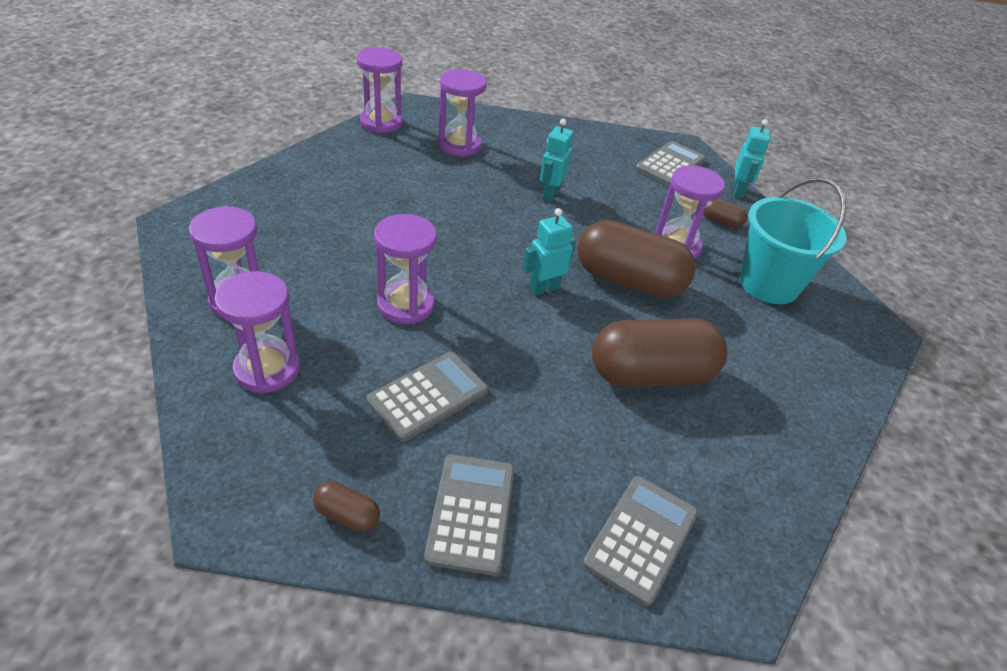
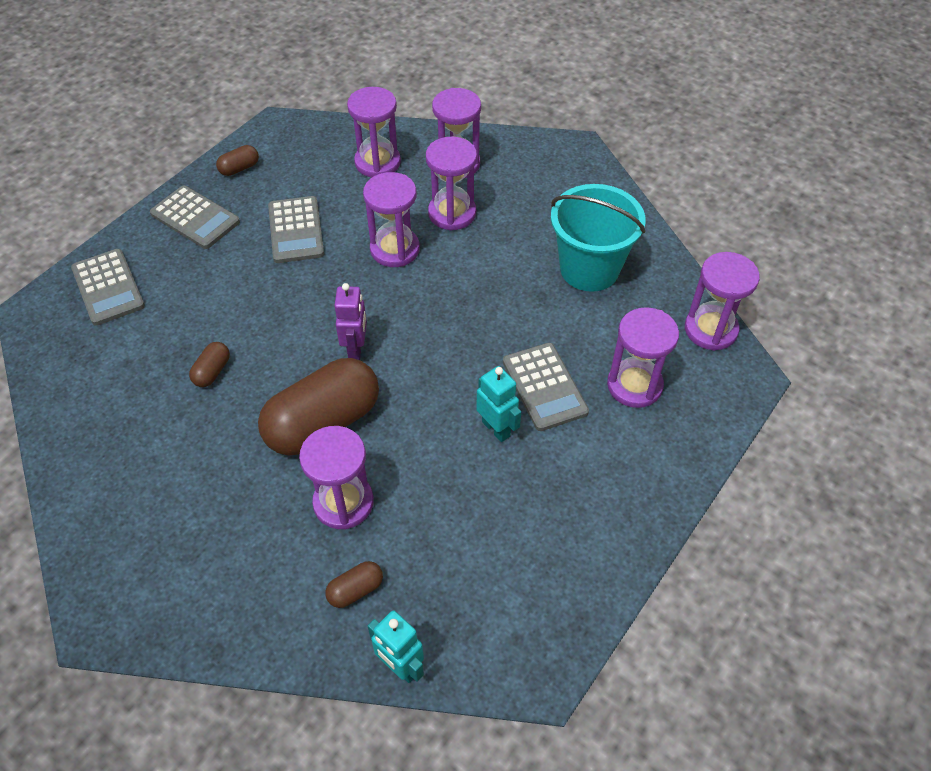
camera: 125 degrees right, 10 degrees up
turquoise robot [523,208,576,296] -> purple robot [334,283,367,360]
brown capsule [592,318,727,387] -> brown capsule [189,342,230,387], size x0.43
grey calculator [635,141,706,186] -> grey calculator moved to [503,343,589,431]
turquoise bucket [739,178,847,304] -> turquoise bucket moved to [551,184,646,292]
none -> purple hourglass [426,137,477,231]

